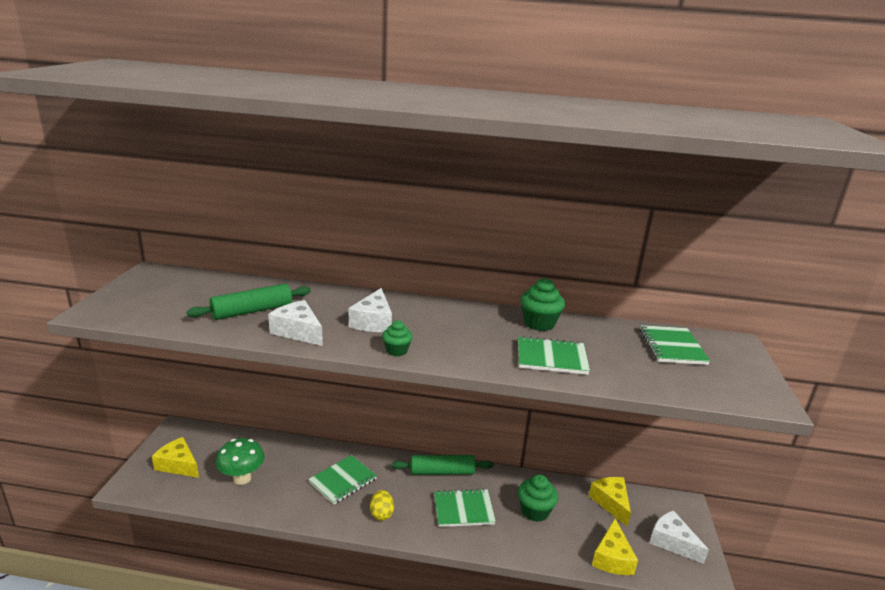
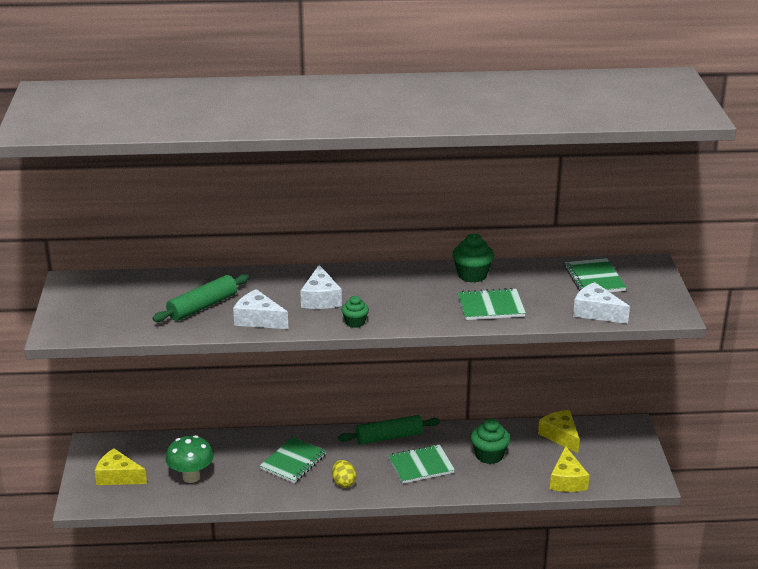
camera: 10 degrees left, 5 degrees up
white cheese [650,510,709,564] -> white cheese moved to [573,282,630,324]

